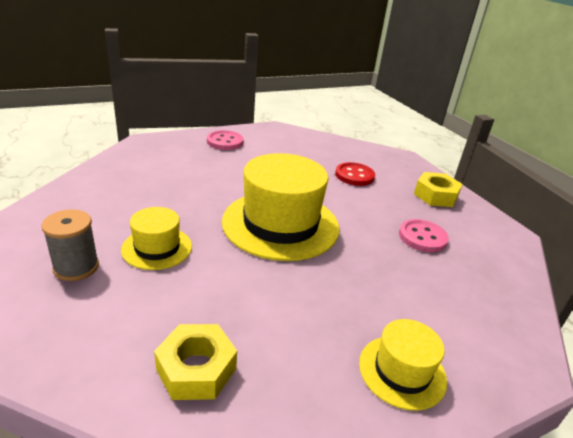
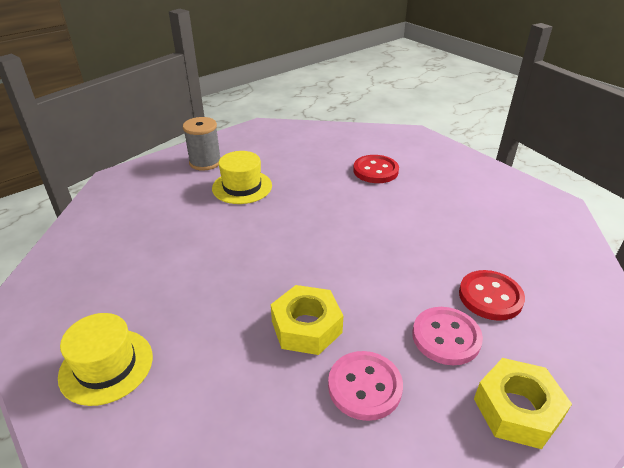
camera: 80 degrees right, 5 degrees up
yellow nut [154,324,237,400] -> yellow nut moved to [271,285,343,355]
pink button [207,130,244,150] -> pink button moved to [412,307,483,365]
yellow hat [222,153,340,261] -> none
none -> red button [353,155,399,183]

